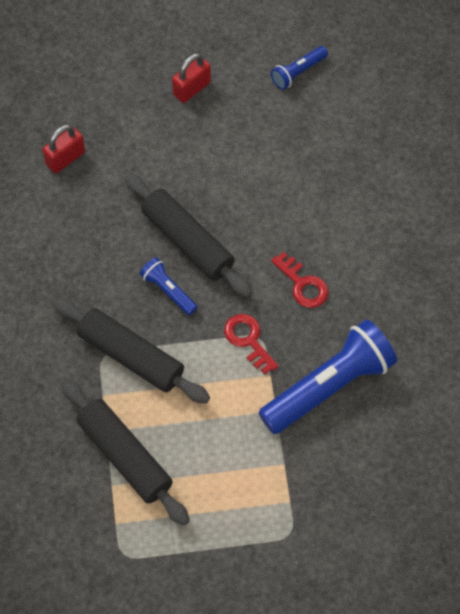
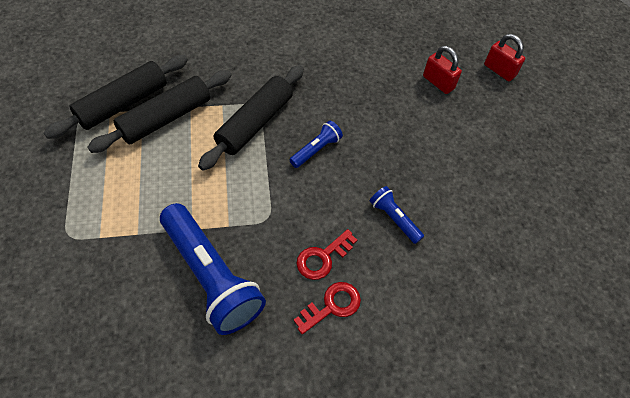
camera: 85 degrees right, 5 degrees down
black rolling pin [125,173,253,298] -> black rolling pin moved to [44,55,188,139]
red padlock [172,53,211,103] -> red padlock moved to [484,34,525,81]
red key [224,314,278,375] -> red key moved to [293,282,361,334]
blue flashlight [271,46,328,90] -> blue flashlight moved to [370,186,424,244]

